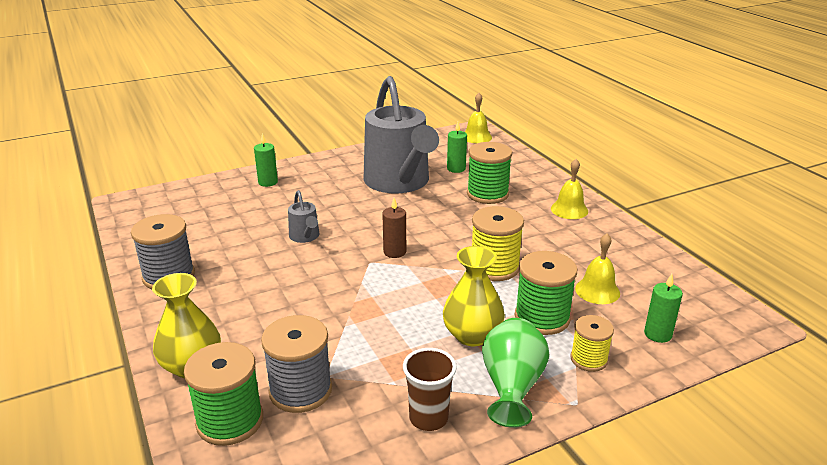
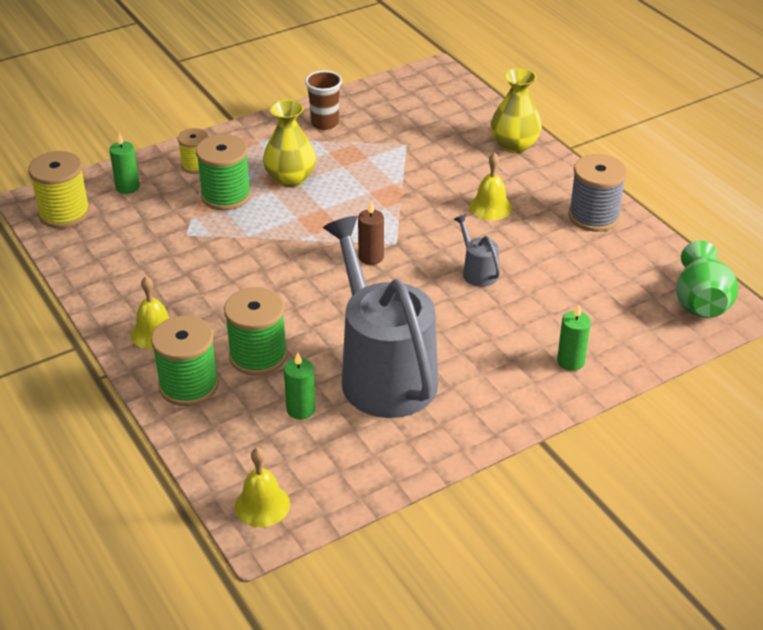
camera: 175 degrees right, 10 degrees up
green spool [184,342,263,446] -> green spool moved to [151,316,219,406]
grey spool [261,315,332,413] -> none
yellow spool [472,206,524,281] -> yellow spool moved to [28,151,90,229]
green vase [482,318,549,428] -> green vase moved to [676,241,738,318]
yellow bell [575,233,620,304] -> yellow bell moved to [469,152,512,220]

